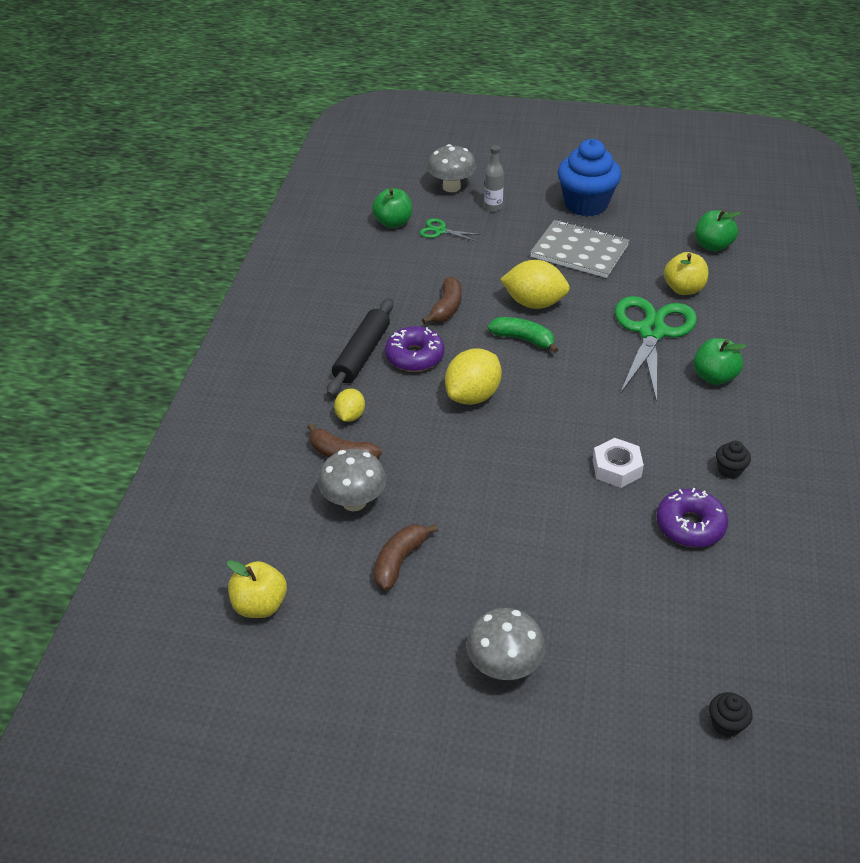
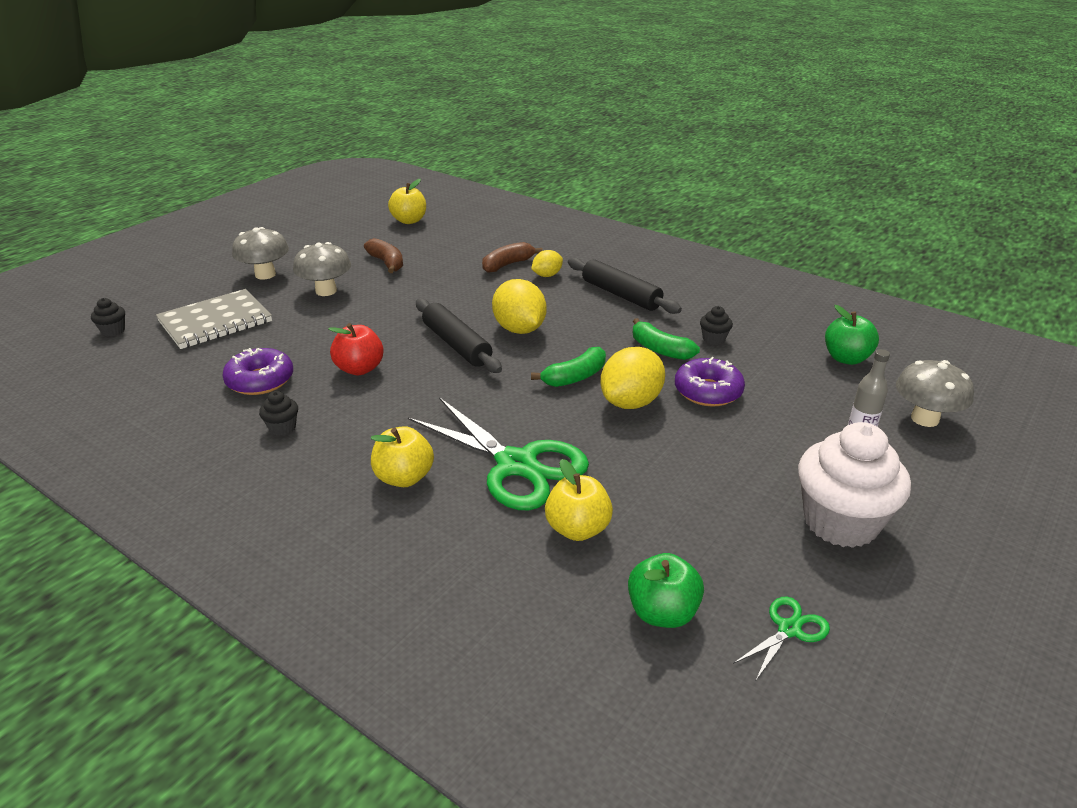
camera: 115 degrees right, 10 degrees down
grey mushroom [318,449,386,511] -> grey mushroom moved to [293,242,351,296]
yellow lemon [334,389,365,422] -> yellow lemon turned 75 degrees counterclockwise [531,250,563,277]
purple donut [385,326,445,372] -> purple donut moved to [675,357,745,407]
green scissors [420,218,482,242] -> green scissors moved to [733,597,830,680]
brown banana [422,276,462,324] -> green banana [633,318,700,360]
grey notebook [530,220,629,278] -> grey notebook moved to [156,289,272,349]
blue cupcake [558,139,621,217] -> white cupcake [798,422,911,548]
white nut [593,438,644,488] -> red apple [328,323,384,375]
green apple [693,338,746,385] -> yellow apple [371,426,434,487]
none -> black rolling pin [416,299,502,373]
none -> black cupcake [700,306,733,345]

